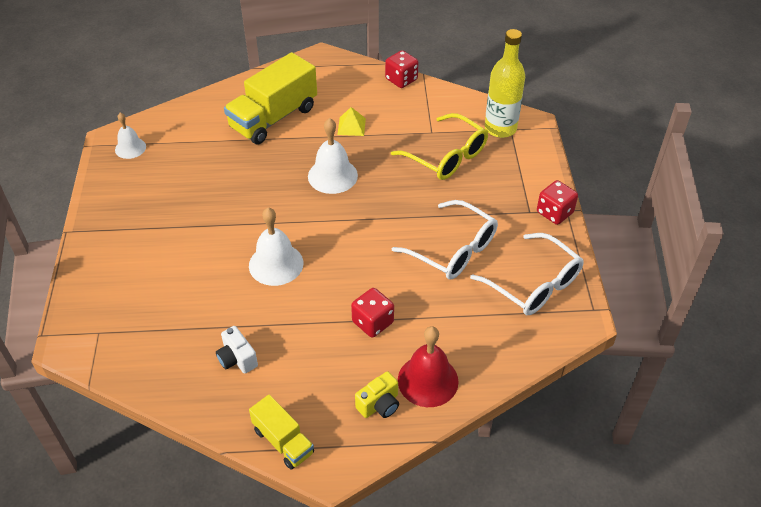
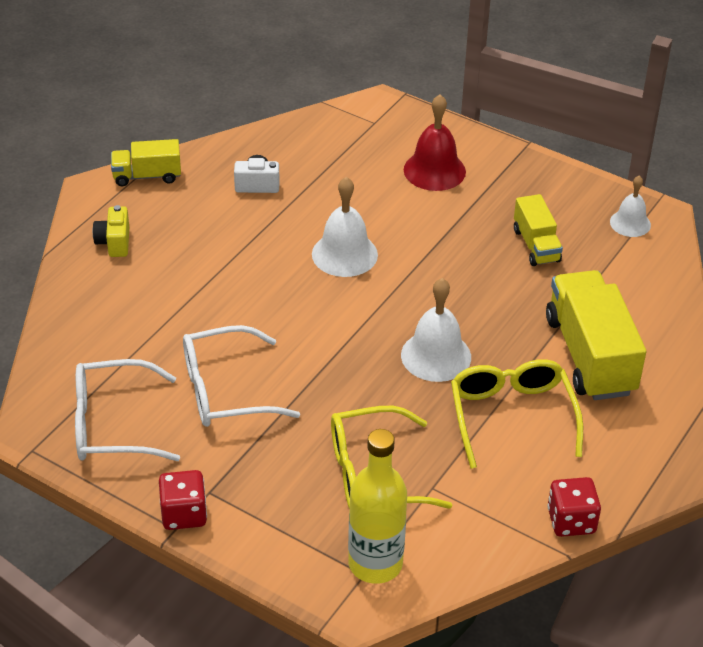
camera: 125 degrees right, 5 degrees down
yellow pyramid [337,107,366,136] -> yellow glasses [451,359,583,469]
red dice [351,288,394,338] -> none
red bell [398,326,459,407] -> red bell moved to [404,94,466,191]
none -> yellow truck [514,194,563,266]

